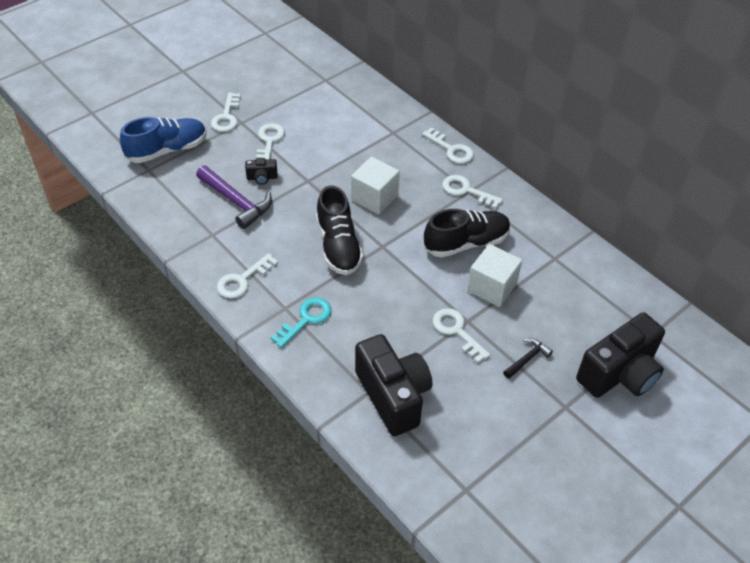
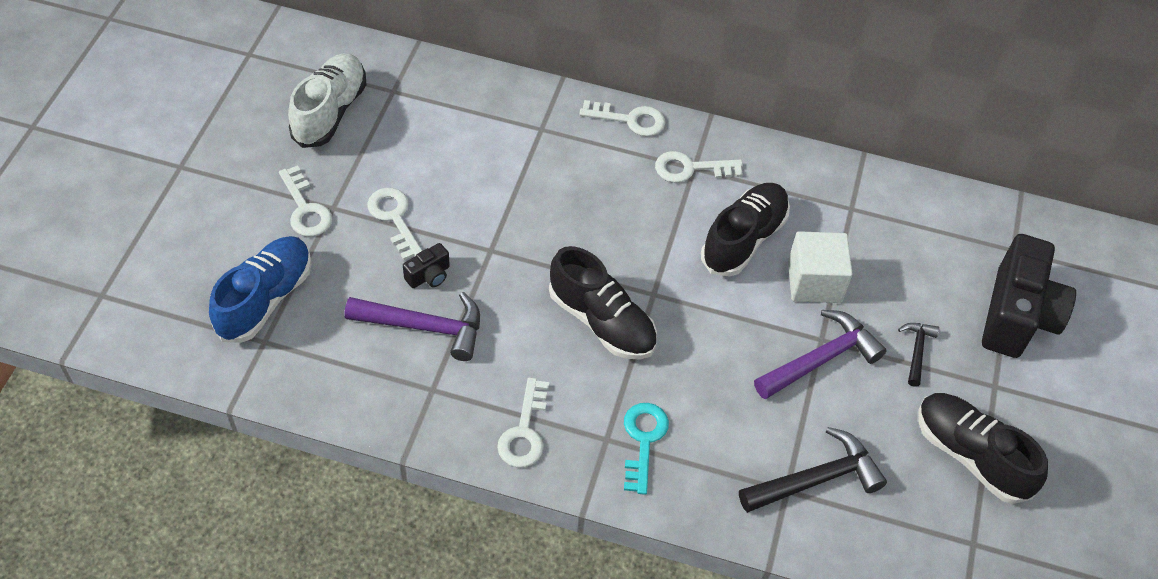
camera: 35 degrees left, 5 degrees up
white cube [351,157,400,214] -> none
black camera [355,334,433,436] -> black hammer [739,427,887,513]
white key [433,308,490,363] -> purple hammer [754,310,887,399]
none -> white shoe [288,54,366,148]
none -> black shoe [918,393,1048,504]

